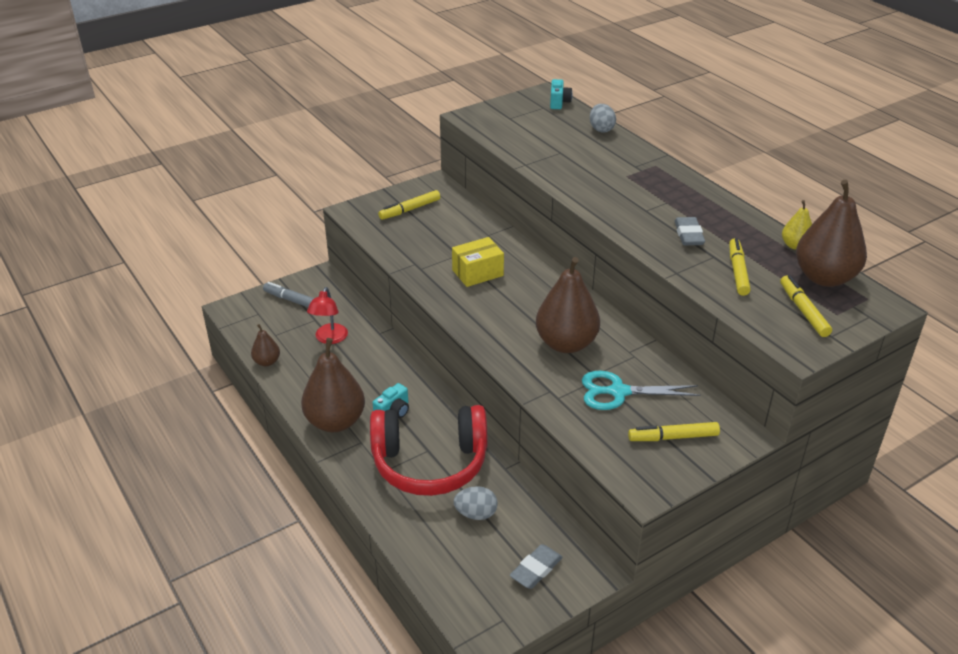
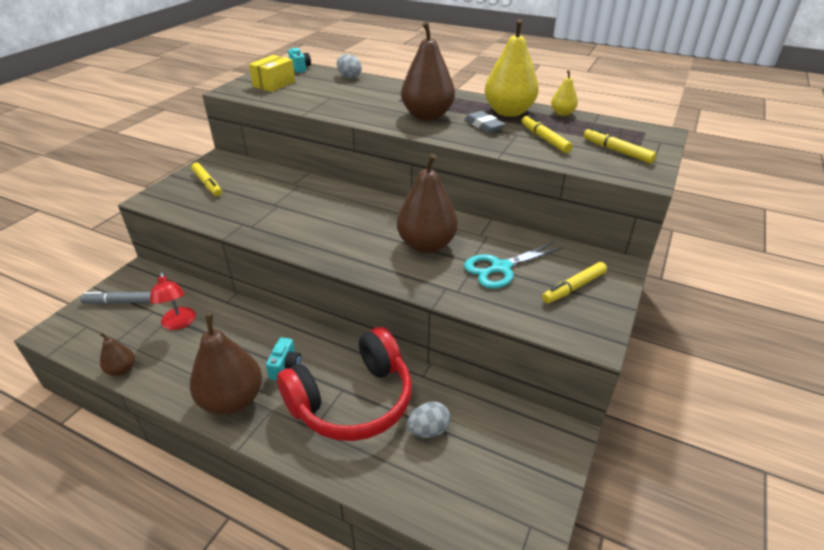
camera: 30 degrees left, 0 degrees up
yellow marker [378,190,440,220] -> yellow marker turned 60 degrees counterclockwise [191,163,222,196]
yellow box [452,237,504,287] -> yellow box moved to [249,55,295,92]
grey eraser [510,544,563,589] -> none
brown pear [796,180,867,287] -> brown pear moved to [401,22,455,121]
none -> yellow pear [485,19,539,117]

